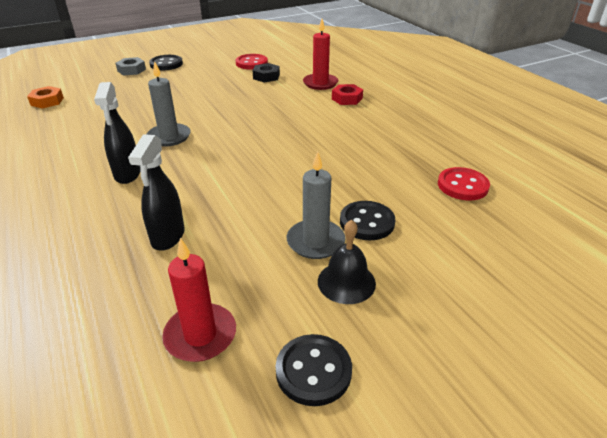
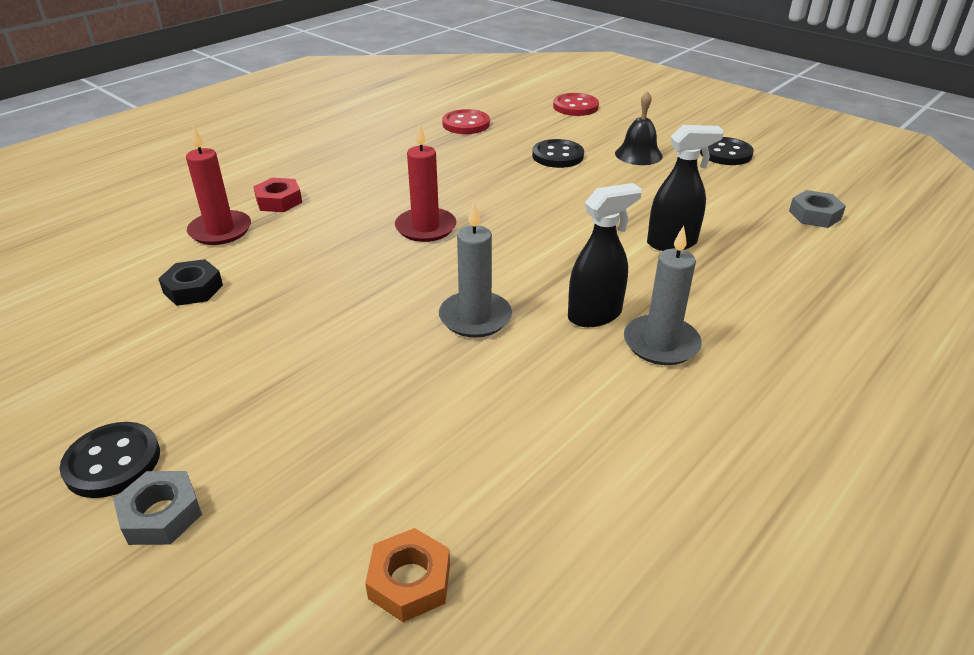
camera: 110 degrees left, 0 degrees up
red candle [162,238,236,362] -> red candle moved to [395,124,456,242]
red button [236,54,268,70] -> red button moved to [553,93,599,116]
grey candle [287,151,345,259] -> grey candle moved to [624,225,702,365]
none -> grey nut [789,190,846,228]

